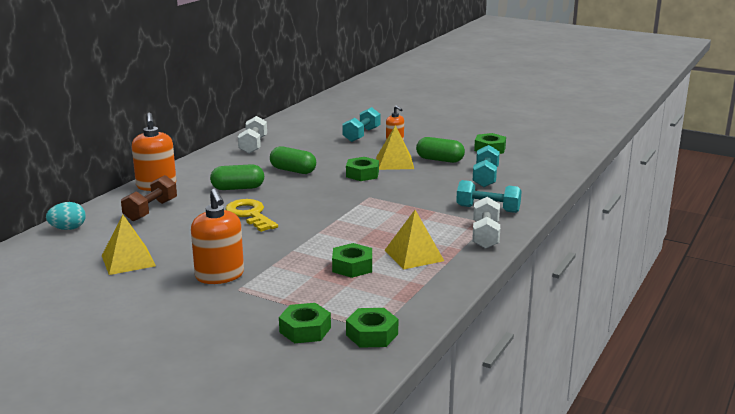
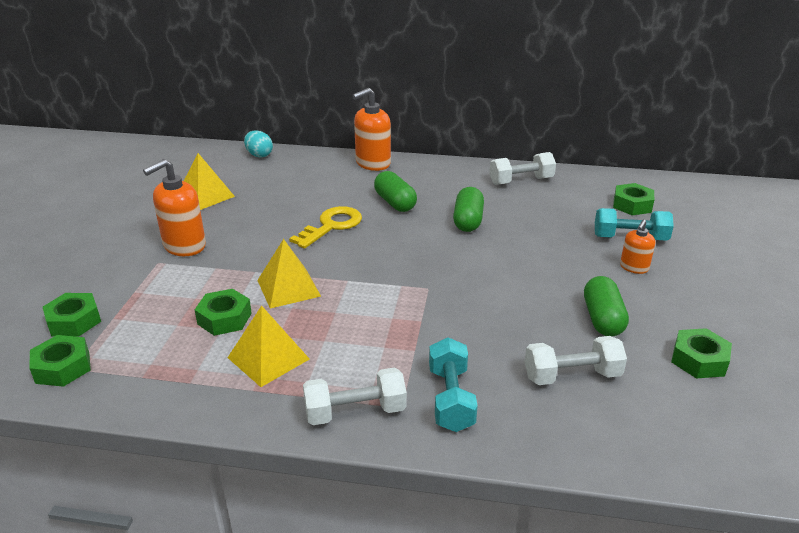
camera: 70 degrees right, 10 degrees up
brown dumbbell [121,175,177,221] -> none
green nut [346,157,379,181] -> green nut moved to [613,183,654,215]
yellow pyramid [376,125,414,170] -> yellow pyramid moved to [257,239,321,309]
turquoise dumbbell [473,145,500,187] -> white dumbbell [525,336,627,385]

